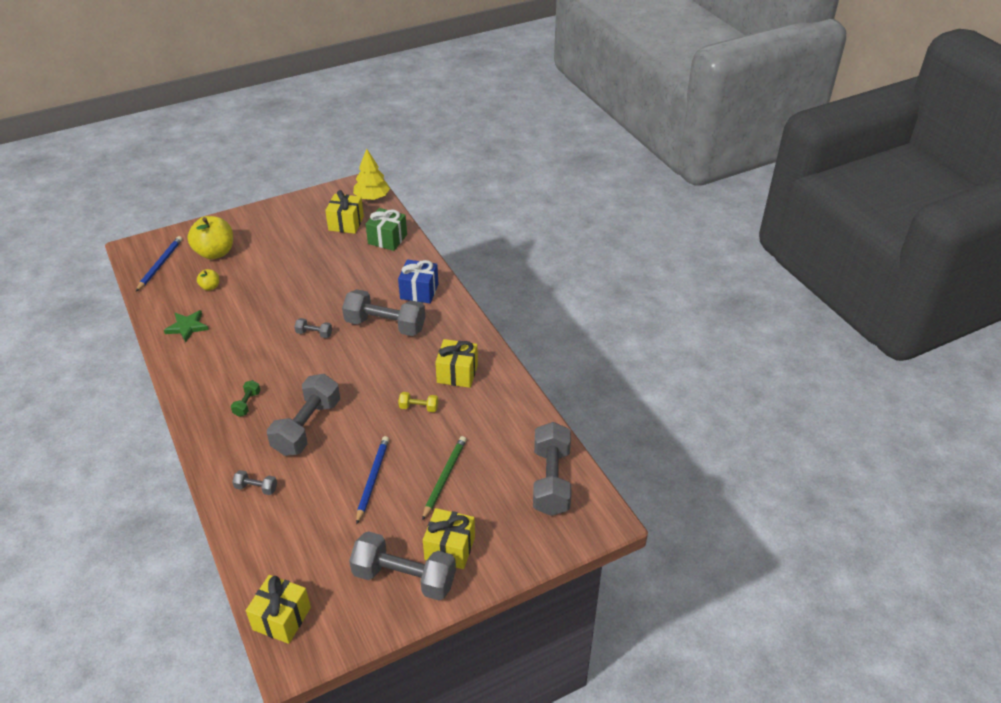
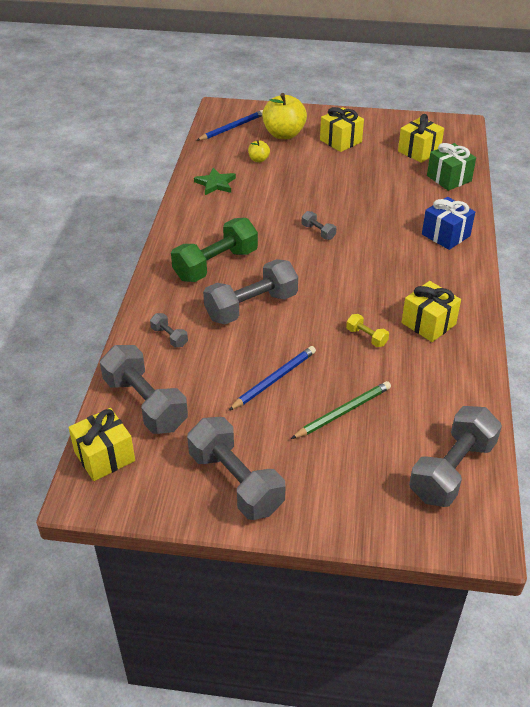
camera: 35 degrees right, 0 degrees up
green dumbbell [231,380,261,417] -> green dumbbell [171,218,258,282], size x2.23
grey dumbbell [342,289,425,336] -> grey dumbbell moved to [100,345,188,434]
yellow tree [353,149,390,200] -> none
yellow gift [423,508,475,569] -> yellow gift moved to [320,107,364,152]

